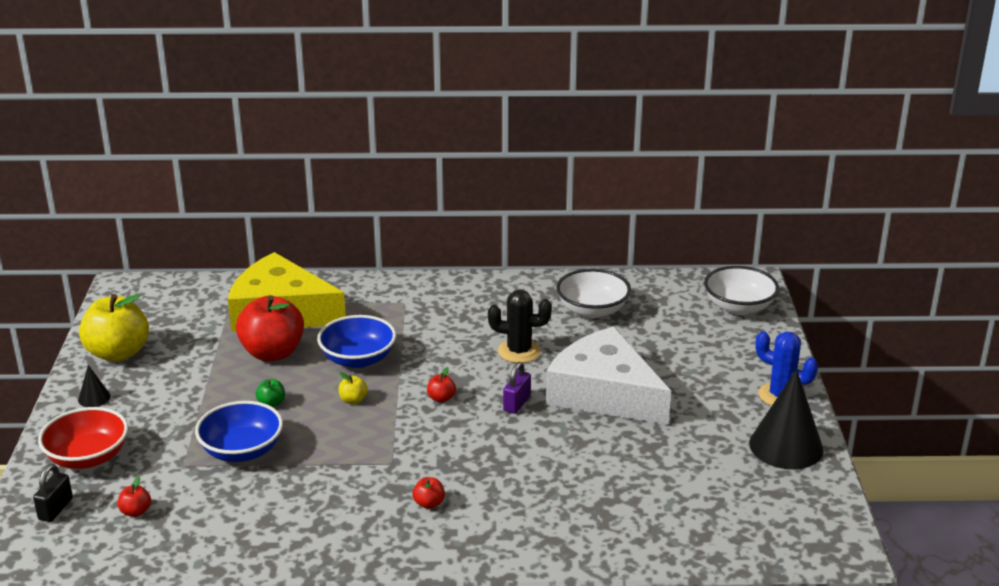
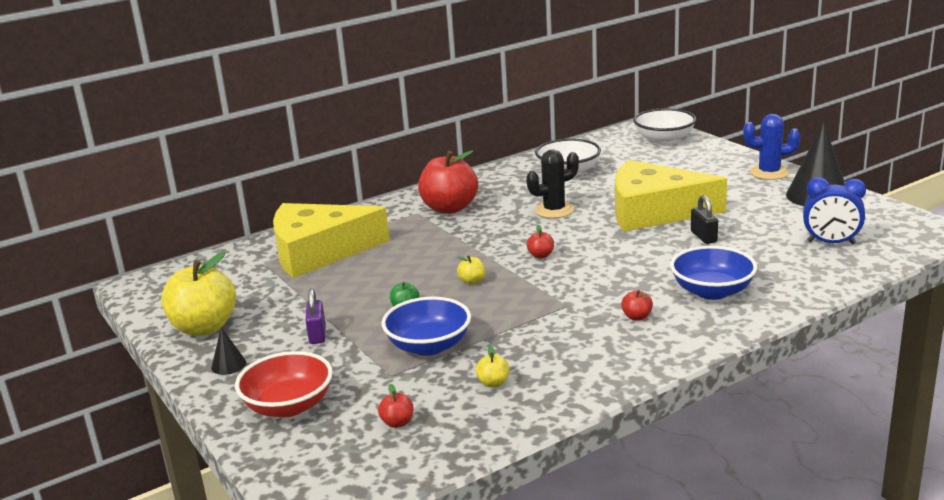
camera: 30 degrees left, 5 degrees down
black padlock [33,464,73,522] -> black padlock moved to [691,195,718,244]
red apple [236,295,304,361] -> red apple moved to [418,150,478,214]
blue bowl [317,315,396,368] -> blue bowl moved to [670,246,757,300]
purple padlock [503,362,531,414] -> purple padlock moved to [306,289,326,344]
white cheese [546,327,671,425] -> yellow cheese [615,160,727,232]
none -> yellow apple [476,345,510,387]
none -> blue clock [803,177,866,244]

